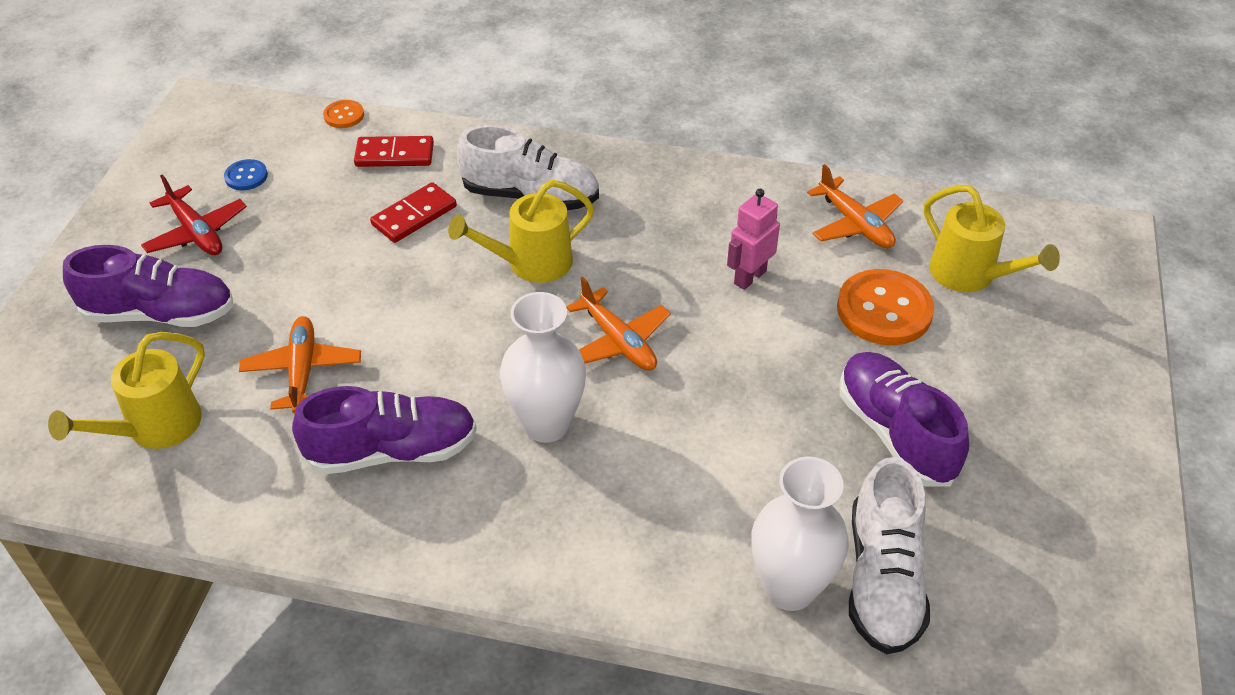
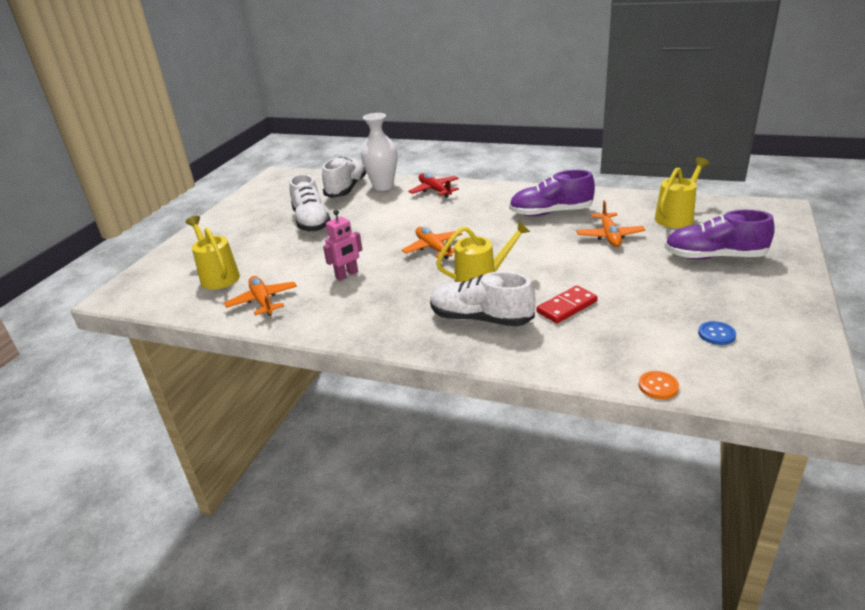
camera: 170 degrees left, 15 degrees down
red plane [141,174,247,255] -> red plane moved to [408,173,459,198]
red domino [354,136,434,167] -> none
white vase [500,292,586,443] -> none
orange button [837,269,934,345] -> none
purple shoe [840,352,969,487] -> white shoe [289,174,330,232]

